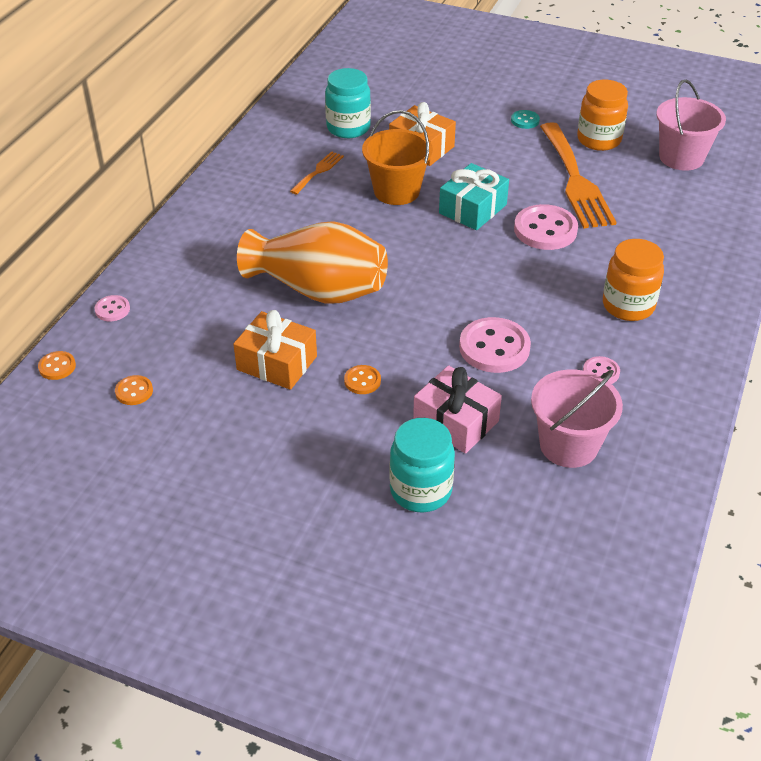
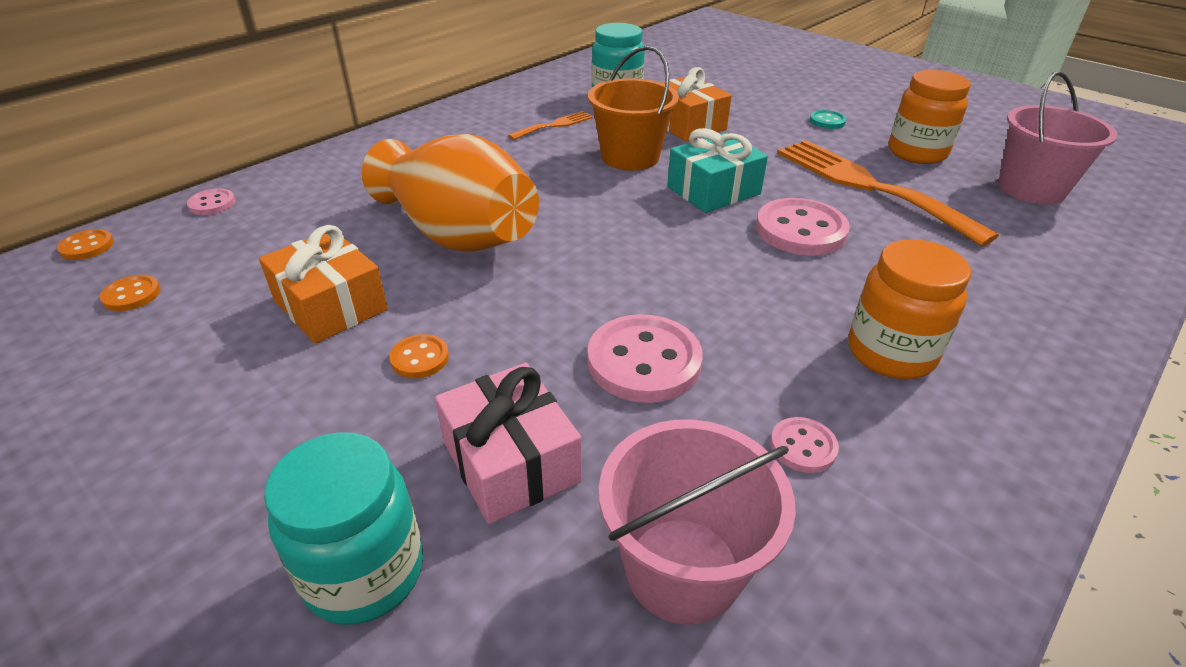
camera: 20 degrees right, 5 degrees down
orange fork [540,122,617,228] -> orange fork turned 135 degrees clockwise [777,140,999,247]

